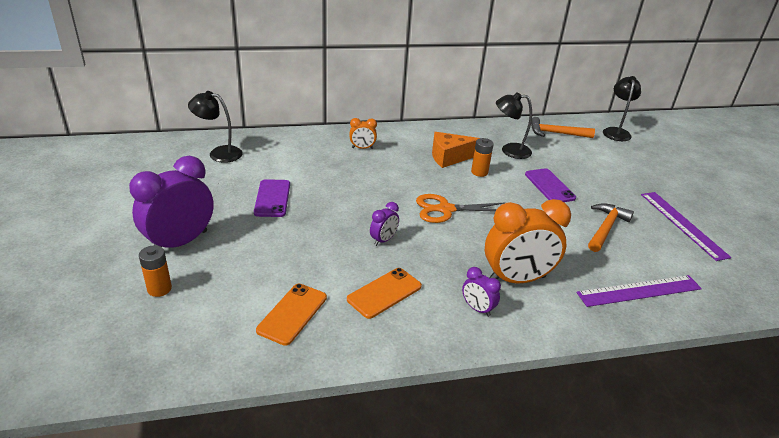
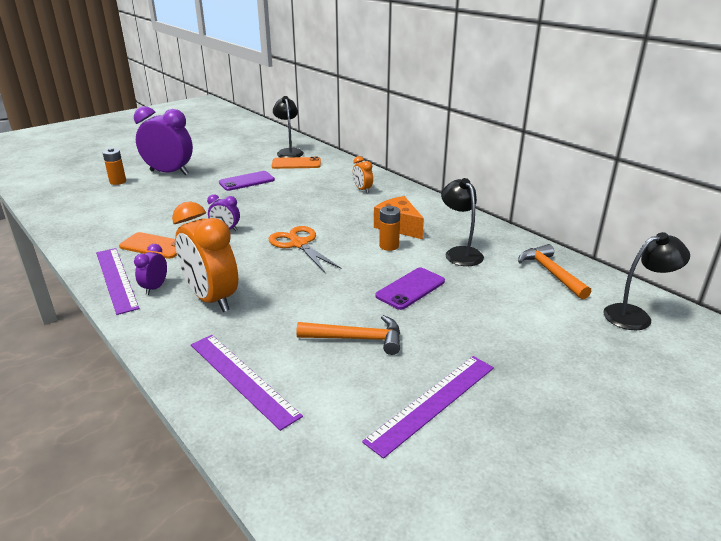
camera: 65 degrees right, 5 degrees down
orange phone [256,284,327,346] -> orange phone moved to [272,157,321,169]
none -> purple ruler [96,248,139,315]

